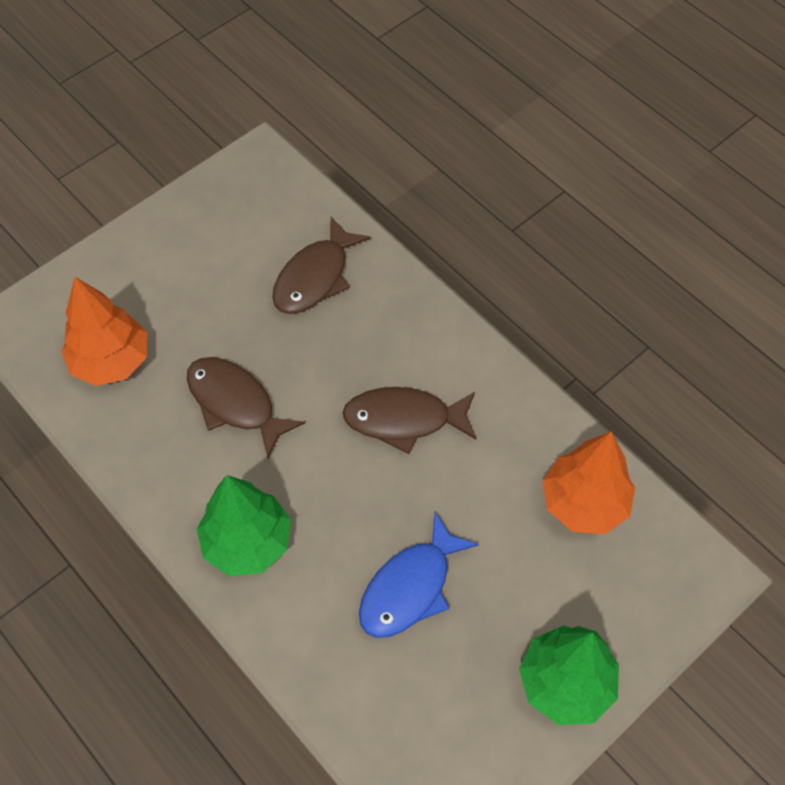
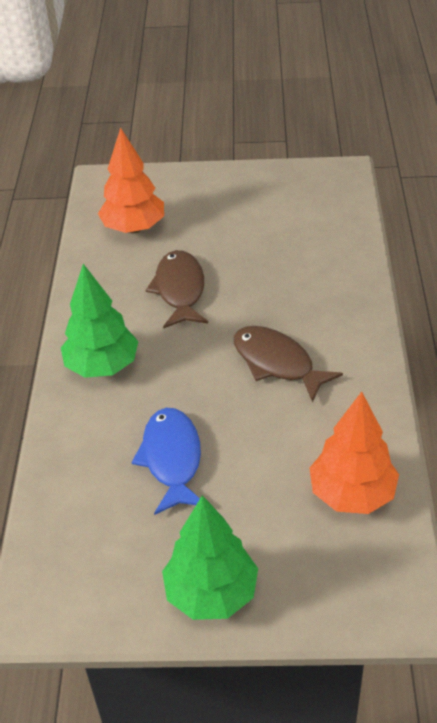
camera: 45 degrees right, 15 degrees down
brown fish [272,217,371,314] -> none
blue fish [359,512,479,638] -> blue fish turned 90 degrees clockwise [131,408,201,515]

